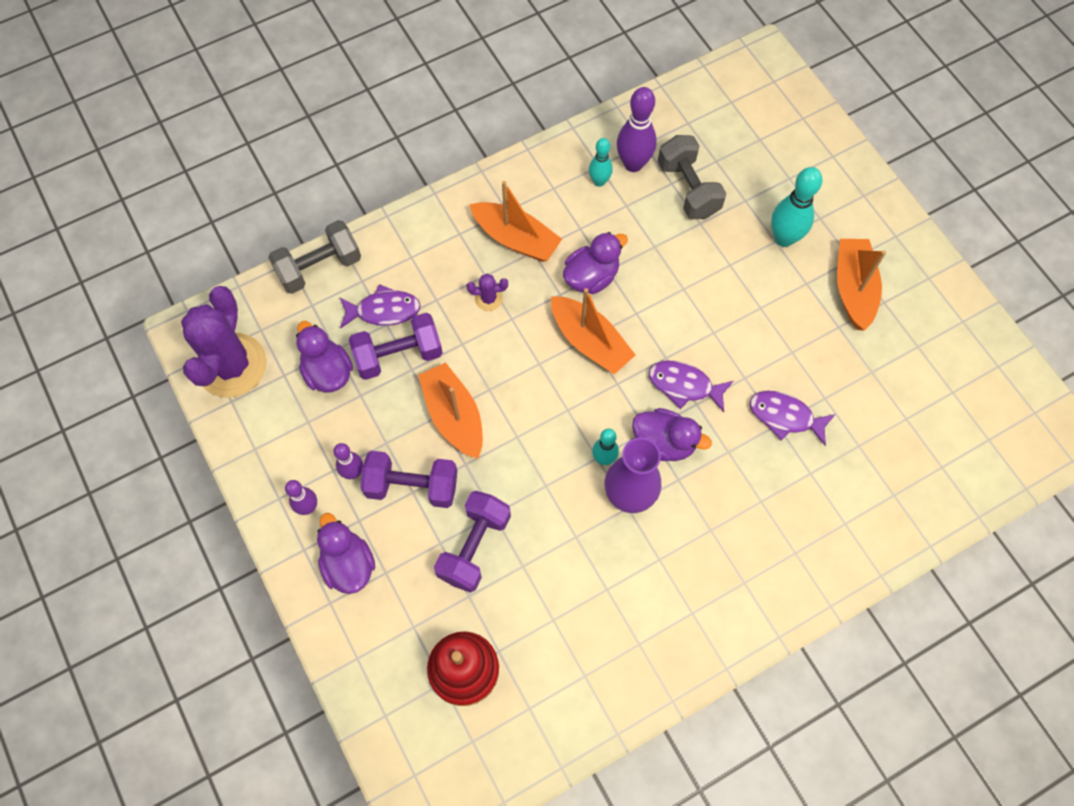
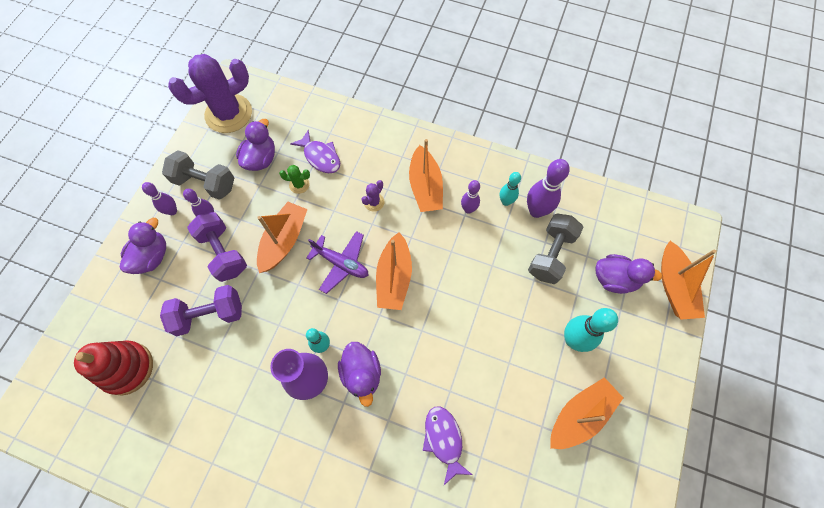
camera: 50 degrees right, 0 degrees up
grey dumbbell [268,220,361,294] -> grey dumbbell moved to [162,150,234,200]
purple dumbbell [349,313,443,380] -> green cactus [279,165,310,194]
purple cactus [467,274,508,311] -> purple cactus turned 75 degrees clockwise [361,180,385,212]
purple duck [563,232,628,294] -> purple duck moved to [595,254,662,294]
purple fish [649,361,733,412] -> none
none -> purple plane [306,231,369,294]
none -> purple bowling pin [461,180,480,214]
none -> orange boat [661,241,716,320]

